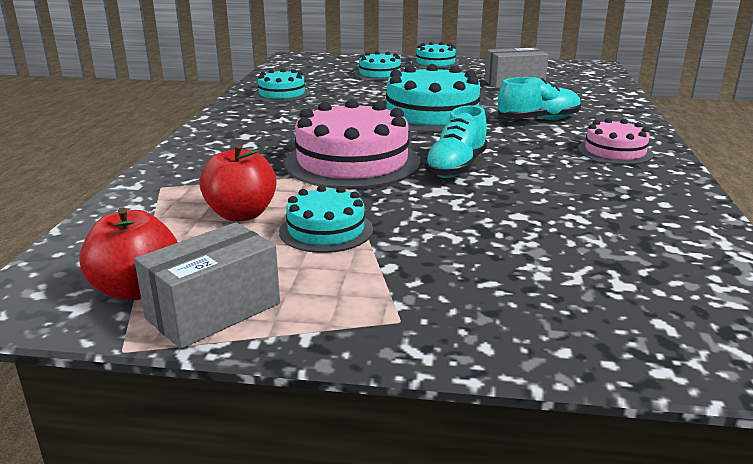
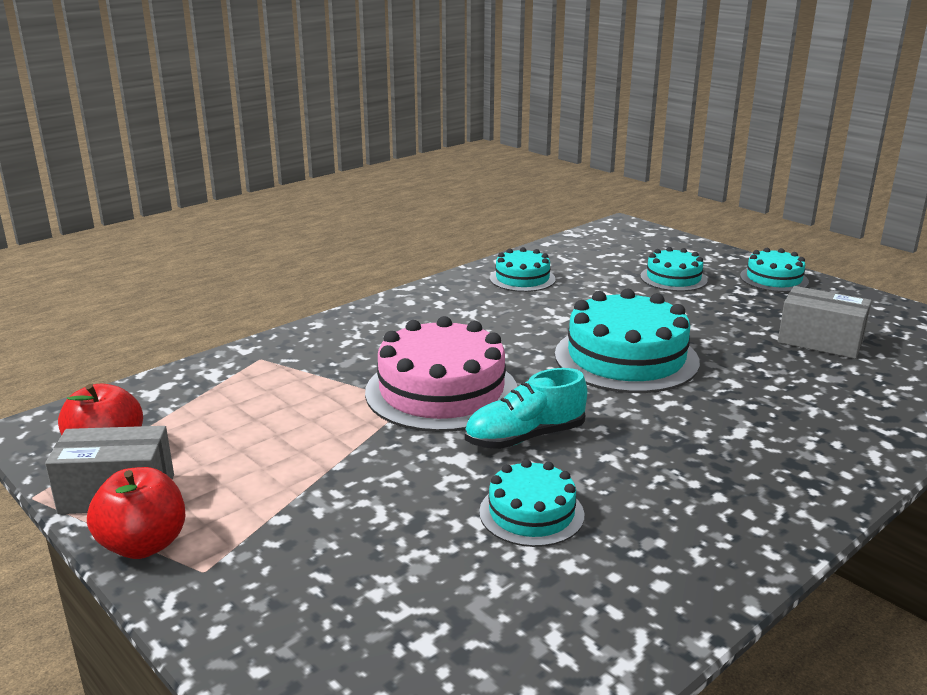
camera: 40 degrees right, 0 degrees up
red apple [199,144,277,222] -> red apple moved to [87,467,185,559]
turquoise cake [279,185,373,253] -> turquoise cake moved to [479,459,584,547]
turquoise shoe [498,77,581,120] -> none
pink cake [578,118,653,165] -> none

